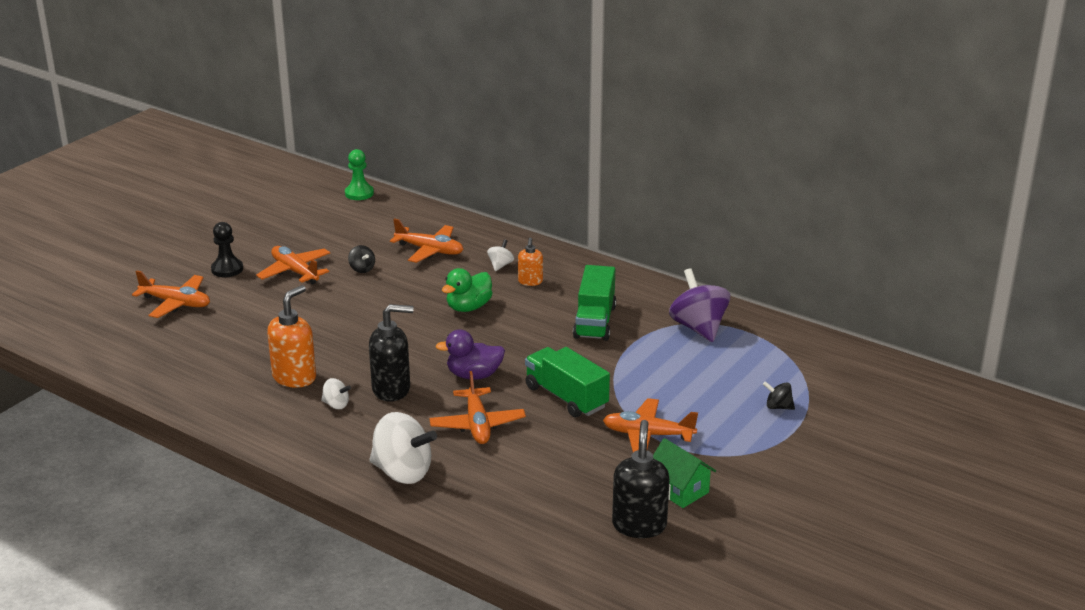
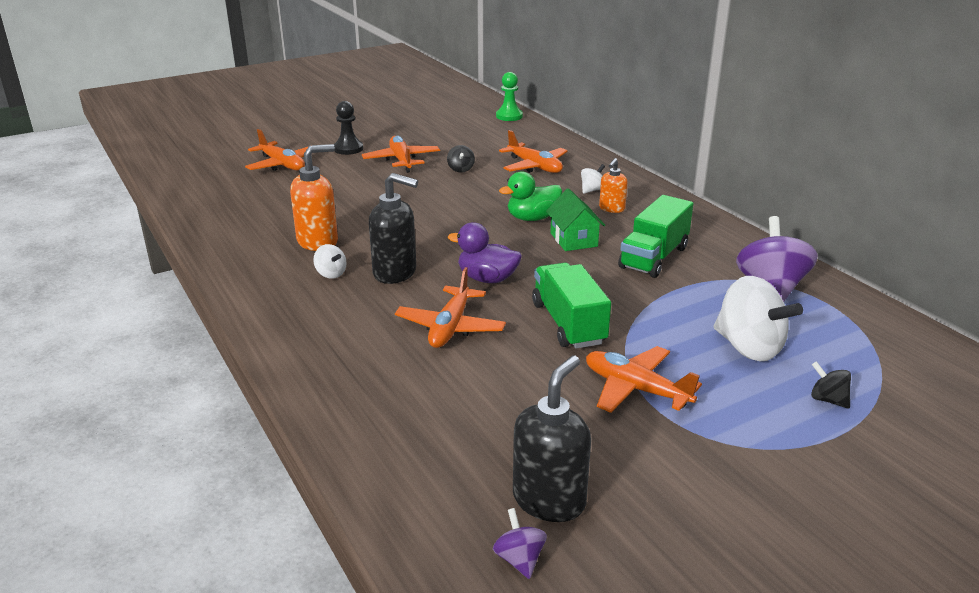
camera: 25 degrees right, 0 degrees up
white spinning top [369,412,437,484] -> white spinning top moved to [713,276,803,361]
green house [653,438,716,508] -> green house moved to [546,188,605,251]
none -> purple spinning top [493,508,547,579]

